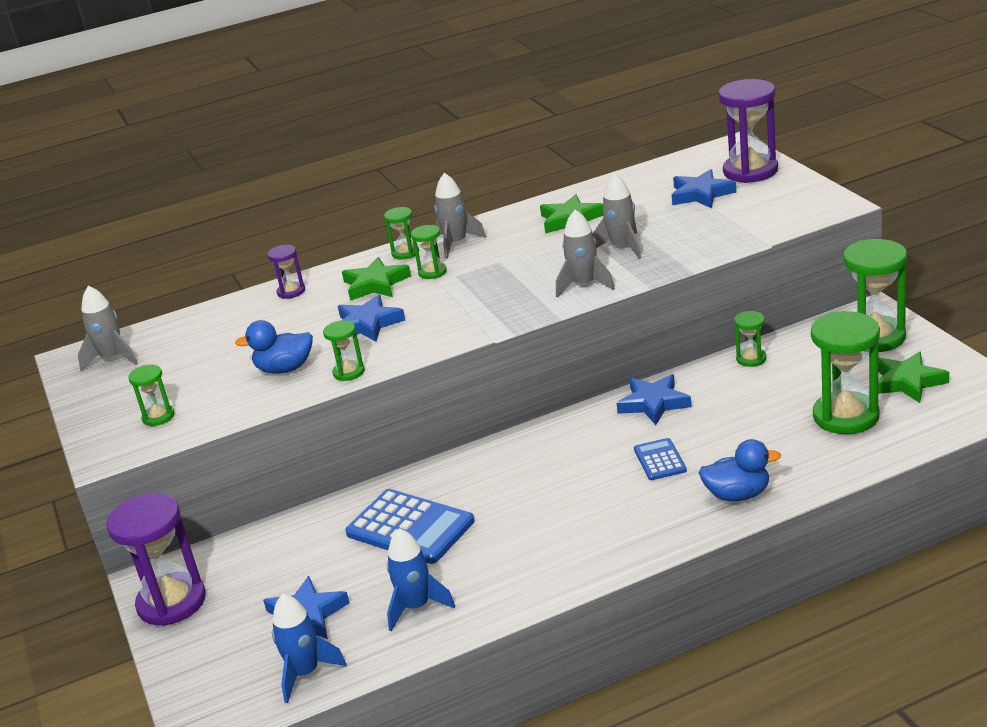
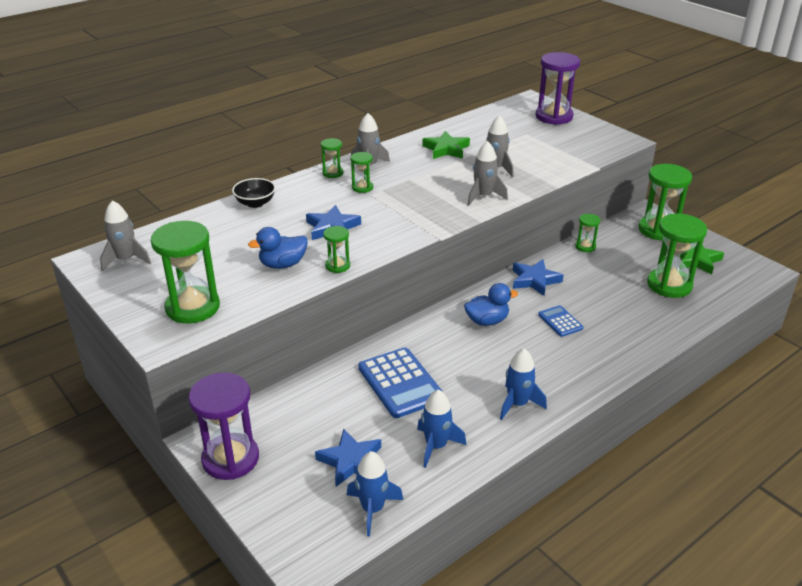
camera: 20 degrees left, 5 degrees up
green hourglass [128,365,174,426] -> green hourglass [151,221,220,324], size x2.01
purple hourglass [267,245,305,299] -> black bowl [232,178,276,208]
green star [342,257,411,301] -> none
blue calculator [345,489,474,564] -> blue calculator turned 45 degrees clockwise [358,347,444,418]
blue star [672,169,736,209] -> none
blue duck [699,439,781,501] -> blue duck moved to [464,283,518,326]
none -> blue rocket [500,349,547,420]

